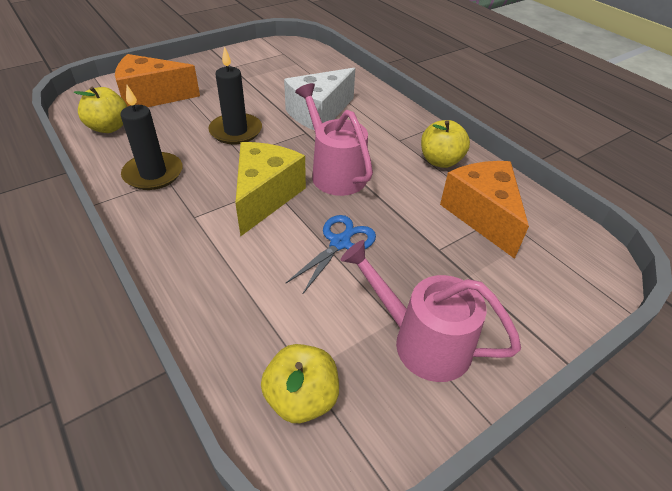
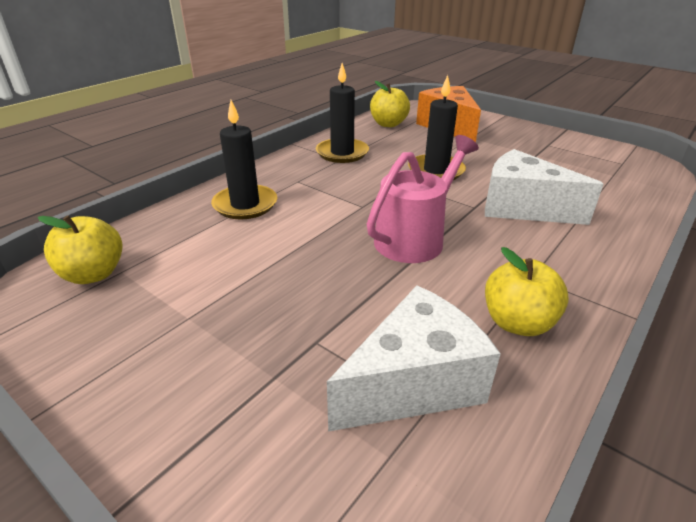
camera: 75 degrees right, 10 degrees down
yellow cheese [235,142,306,236] -> none
blue scissors [286,215,376,295] -> none
pink watering can [340,240,521,382] -> none
orange cheese [440,161,529,259] -> white cheese [327,285,501,432]
none -> black candle [211,100,277,219]

